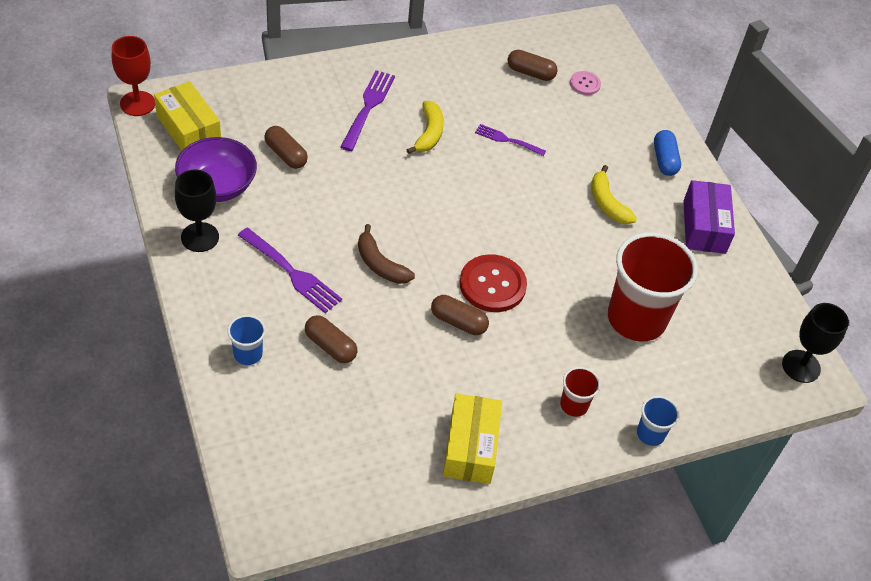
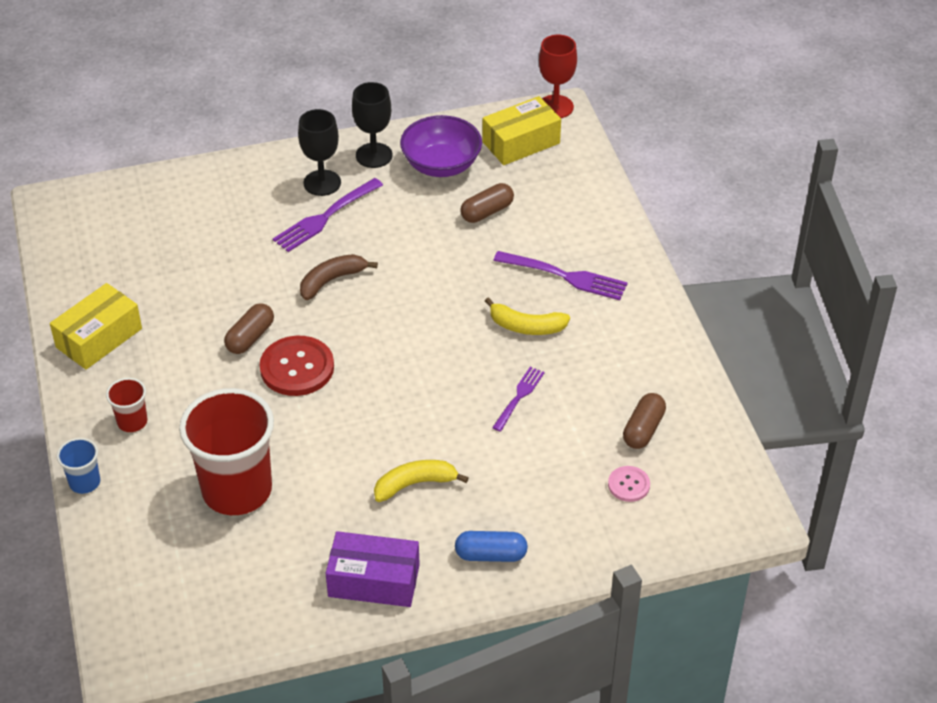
camera: 100 degrees right, 5 degrees down
blue cup [227,315,266,365] -> none
brown capsule [305,315,357,363] -> none
yellow box [443,393,502,484] -> yellow box turned 60 degrees counterclockwise [50,283,142,370]
black goblet [782,303,849,383] -> black goblet moved to [298,109,341,196]

